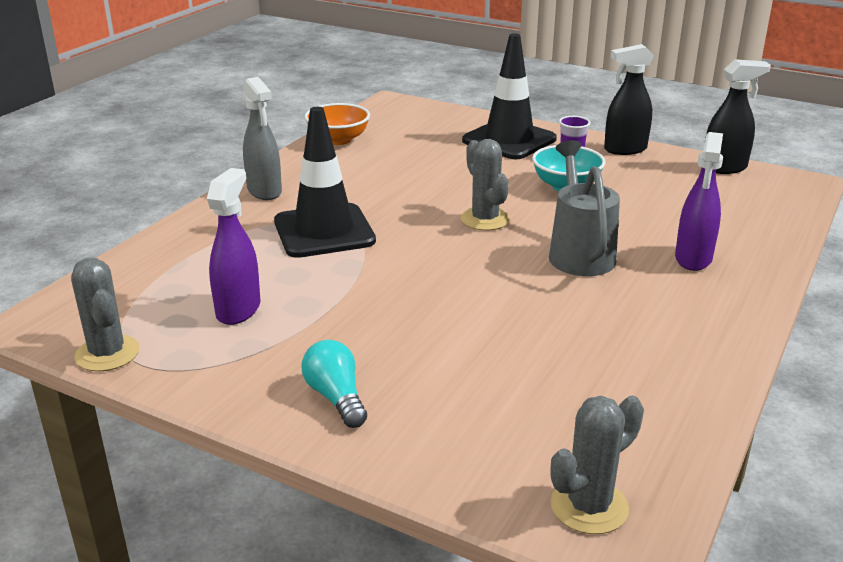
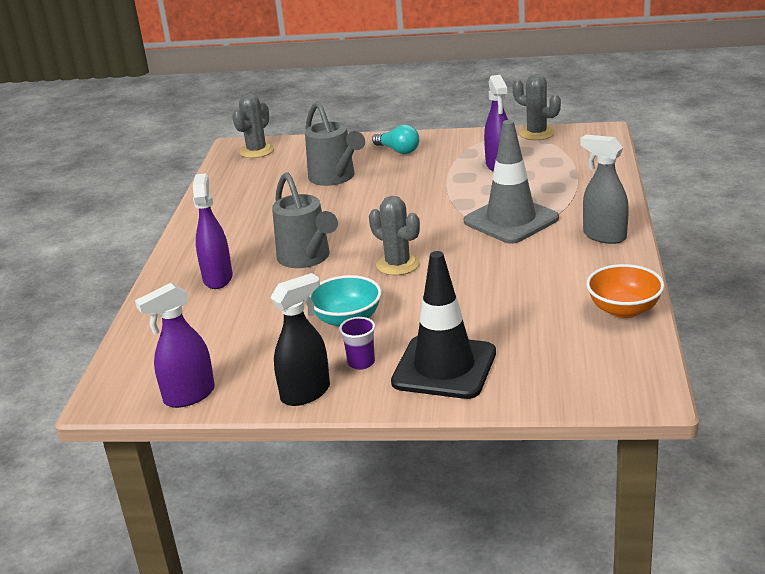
camera: 160 degrees right, 0 degrees up
black traffic cone [274,107,376,258] -> grey traffic cone [464,120,559,244]
black spray bottle [705,59,771,174] -> purple spray bottle [135,283,215,408]
none -> grey watering can [305,101,365,186]

